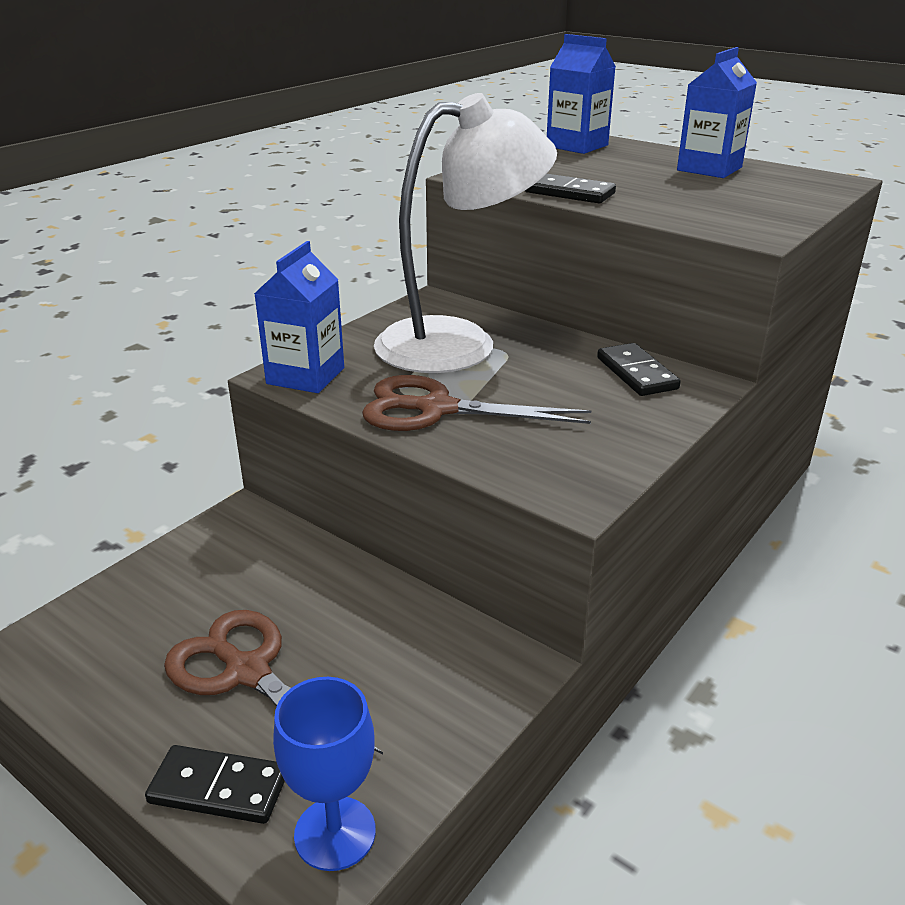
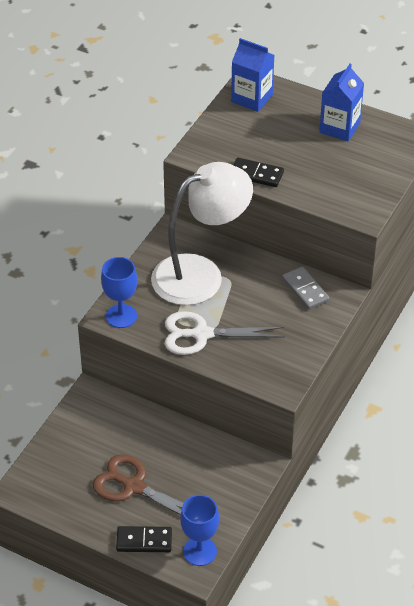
camera: 10 degrees left, 15 degrees up
blue carton [254,241,344,393] -> blue goblet [101,257,137,328]
brown scissors [362,375,591,431] -> white scissors [165,311,285,355]
black domino [597,343,681,396] -> grey domino [282,266,329,310]

